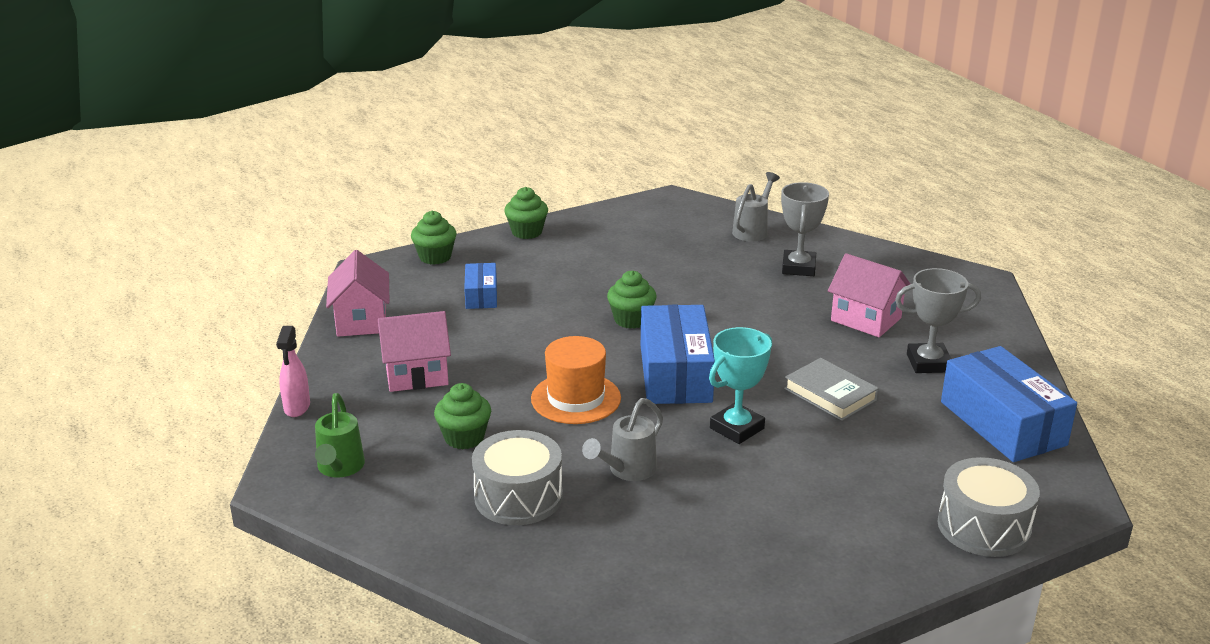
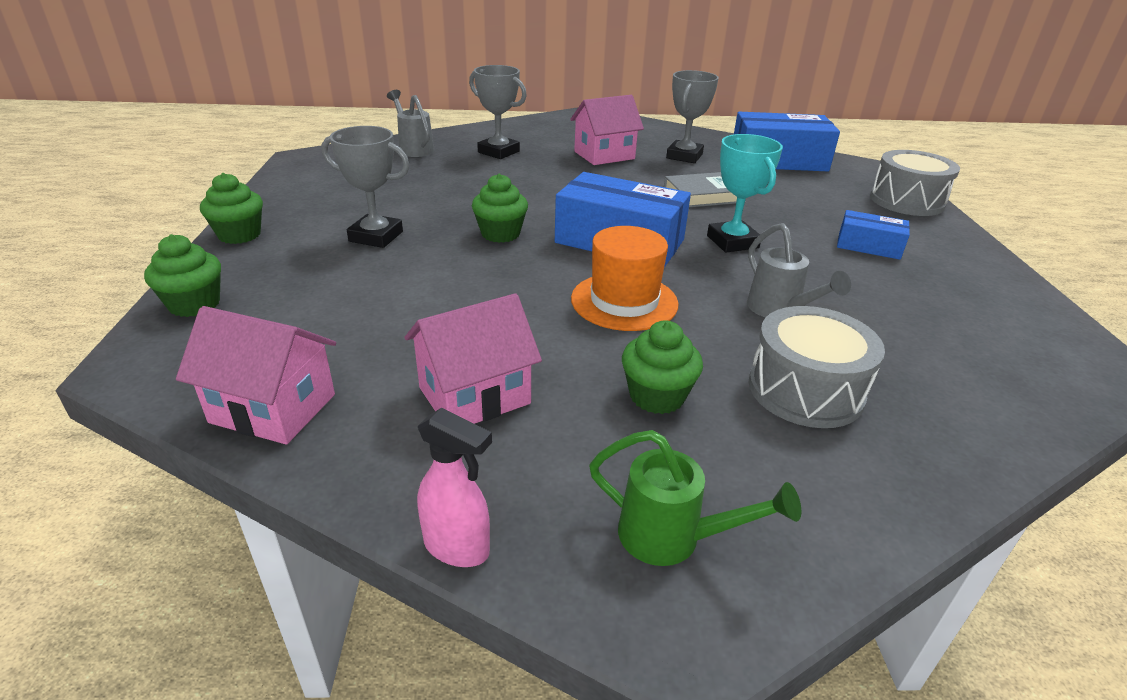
camera: 65 degrees left, 5 degrees up
pink house [378,311,451,392] -> pink house turned 45 degrees clockwise [405,293,542,424]
blue box [464,263,497,309] -> blue box moved to [837,210,910,260]
none -> grey trophy [322,126,410,248]

